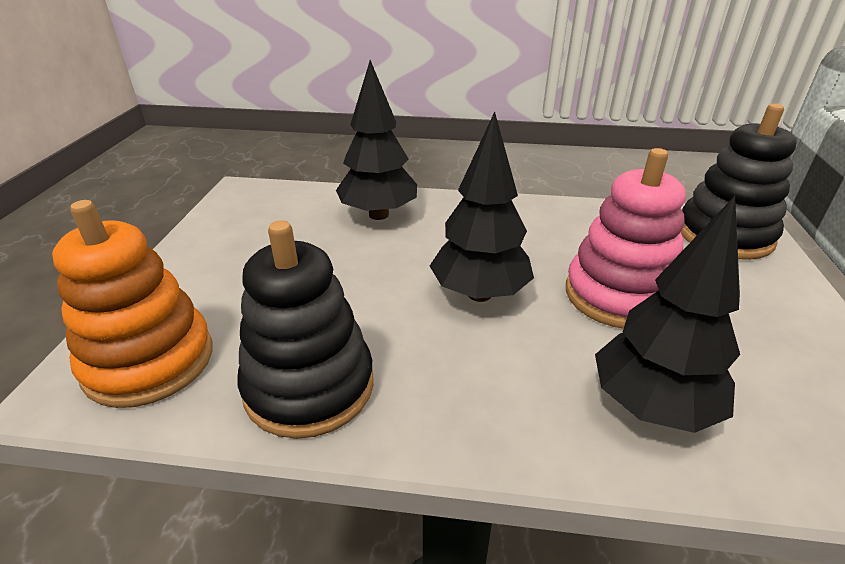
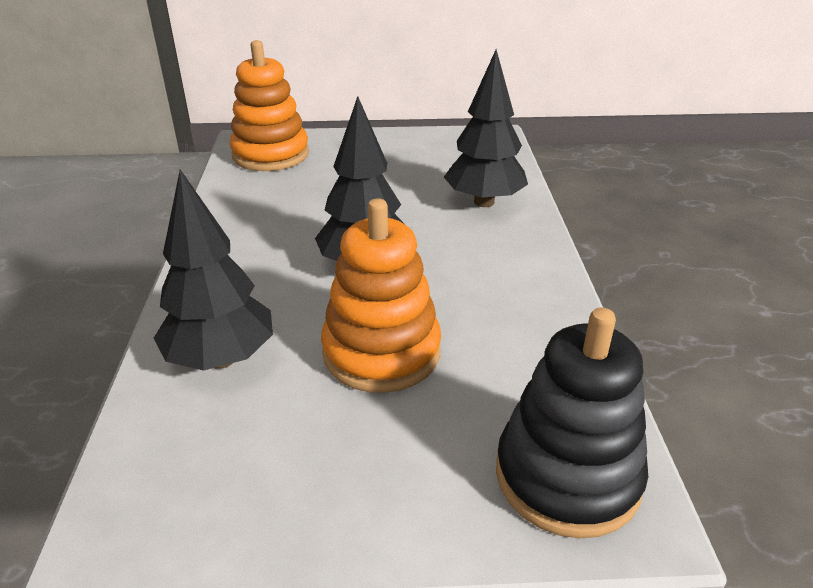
camera: 80 degrees right, 0 degrees up
black stacking toy [238,220,374,439] -> none
pink stacking toy [566,148,686,329] -> orange stacking toy [321,198,441,393]

